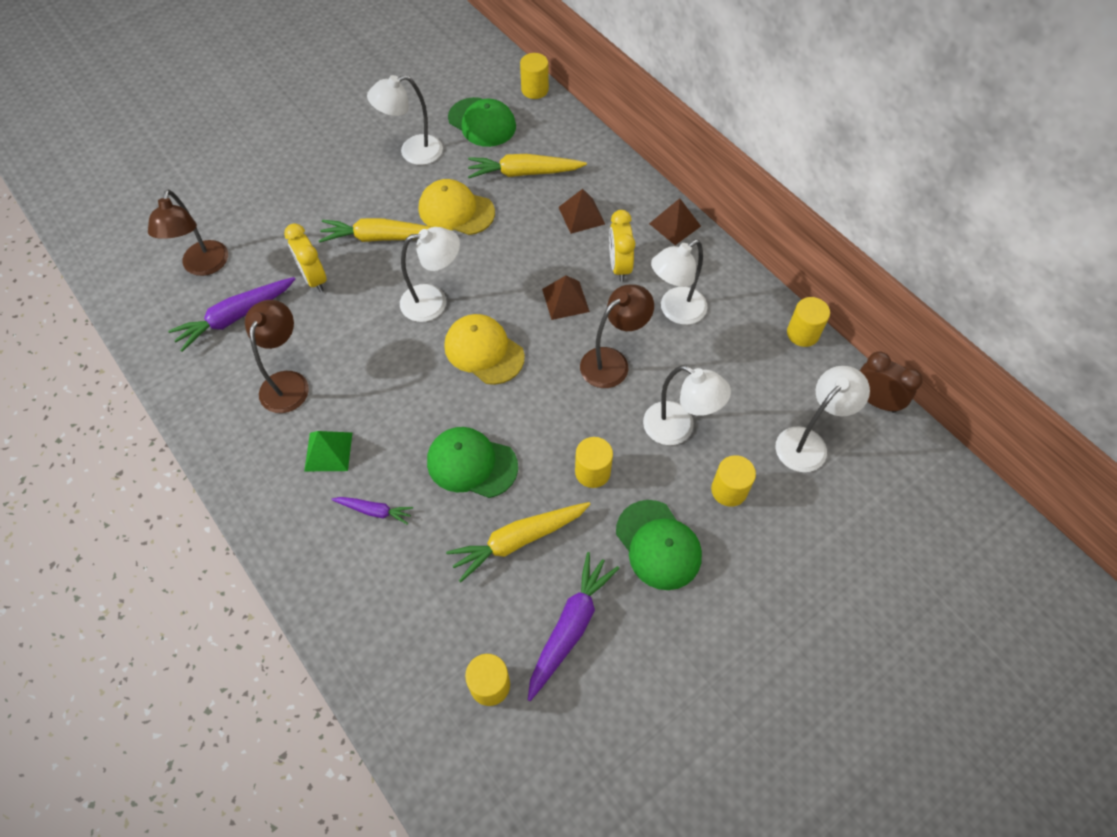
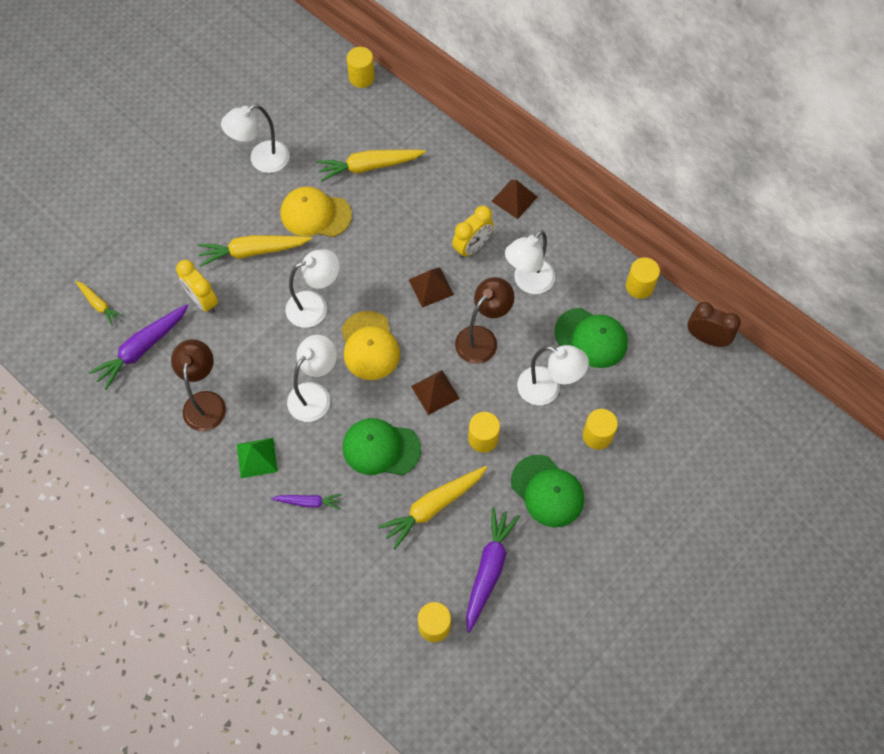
camera: 10 degrees left, 5 degrees up
brown lamp [148,190,228,276] -> yellow carrot [76,281,123,325]
yellow cap [444,314,525,385] -> yellow cap turned 135 degrees counterclockwise [342,311,400,380]
green cap [448,97,516,147] -> green cap moved to [554,308,628,368]
brown pyramid [559,189,605,234] -> brown pyramid moved to [411,370,460,415]
yellow clock [609,210,635,282] -> yellow clock turned 120 degrees counterclockwise [452,206,494,258]
white lamp [776,366,870,472] -> white lamp moved to [287,335,337,422]

